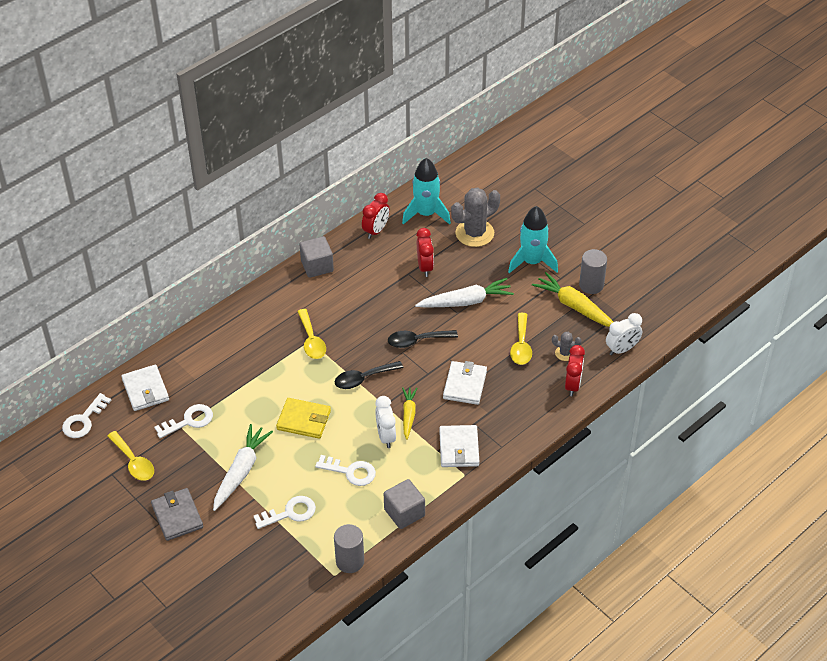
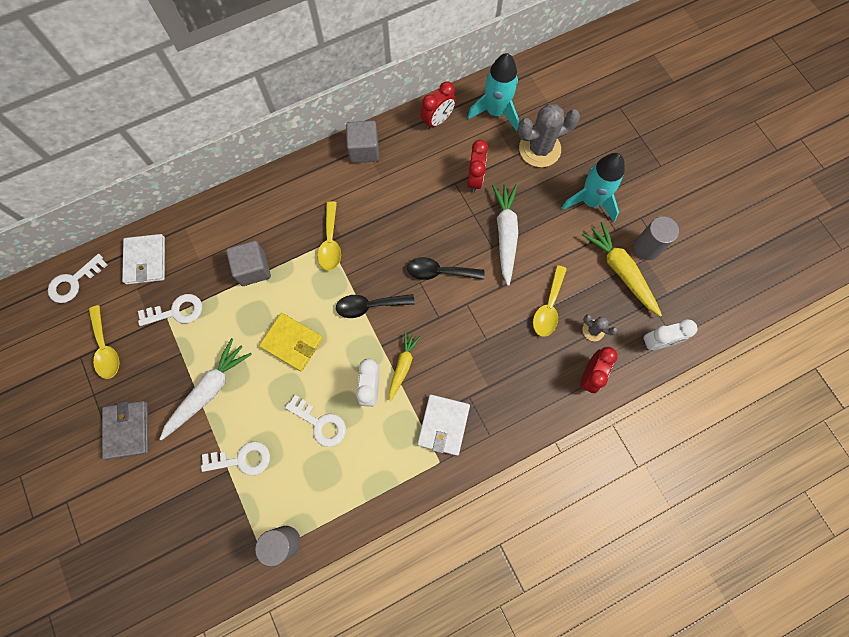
camera: 15 degrees right, 25 degrees up
grey cube [384,479,425,529] -> grey cube moved to [226,241,271,286]
white carrot [415,278,514,308] -> white carrot turned 90 degrees counterclockwise [492,184,518,286]
white wallet [443,361,487,405] -> none

